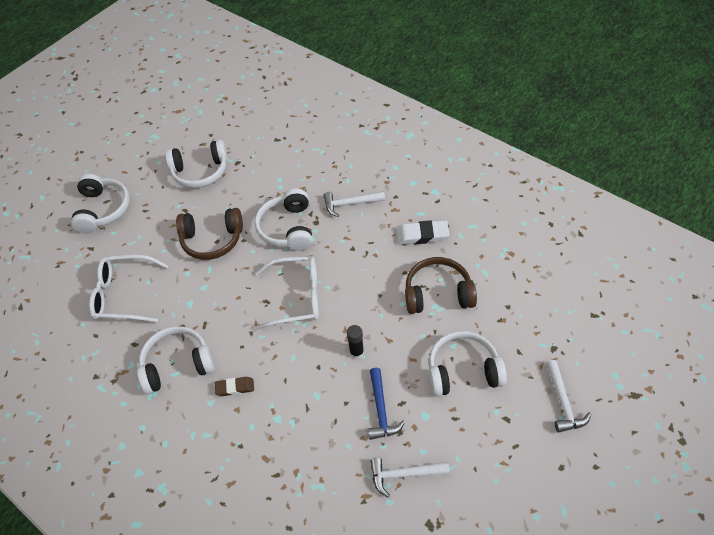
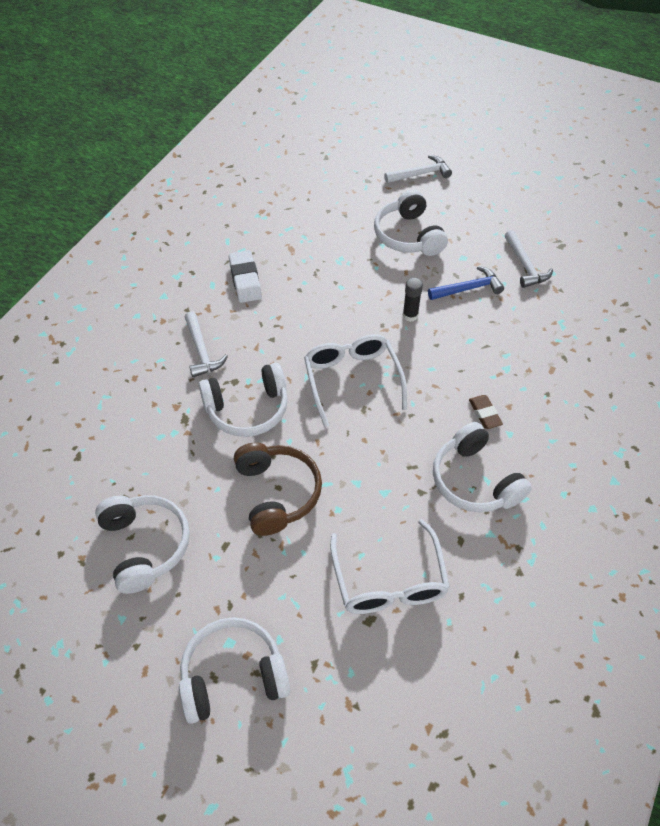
camera: 105 degrees left, 0 degrees up
brown headphones [405,257,477,314] -> none

